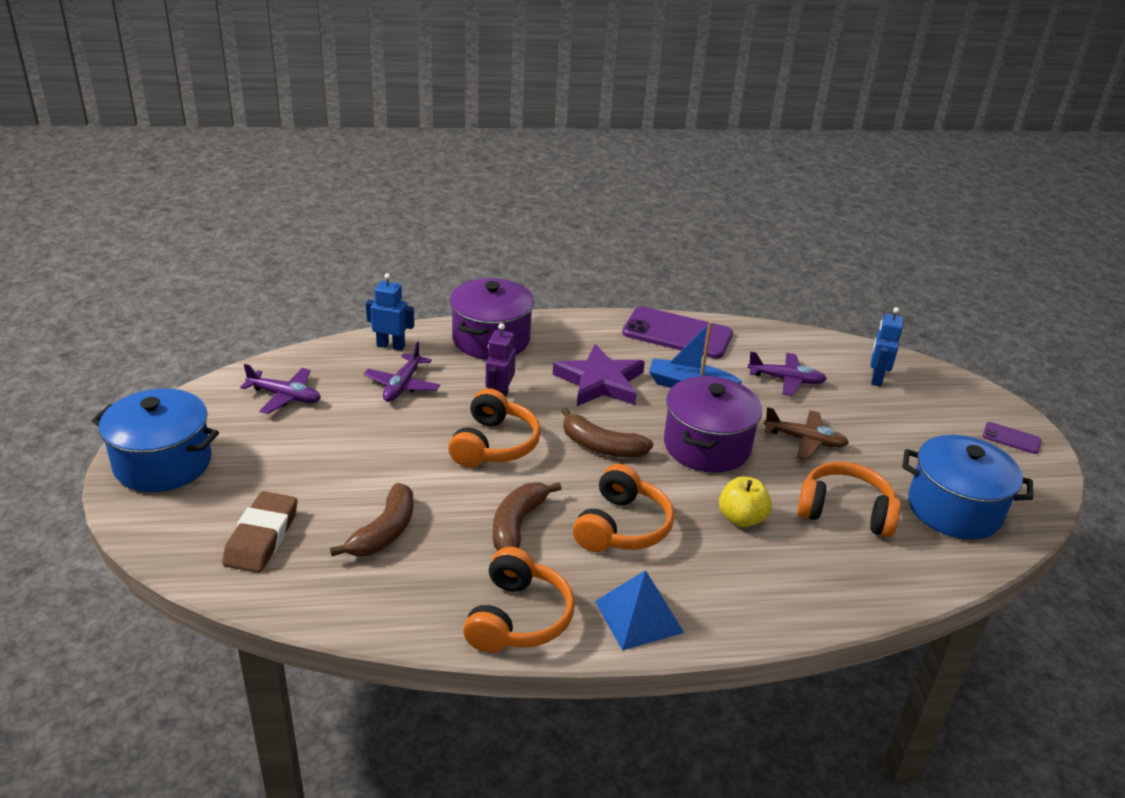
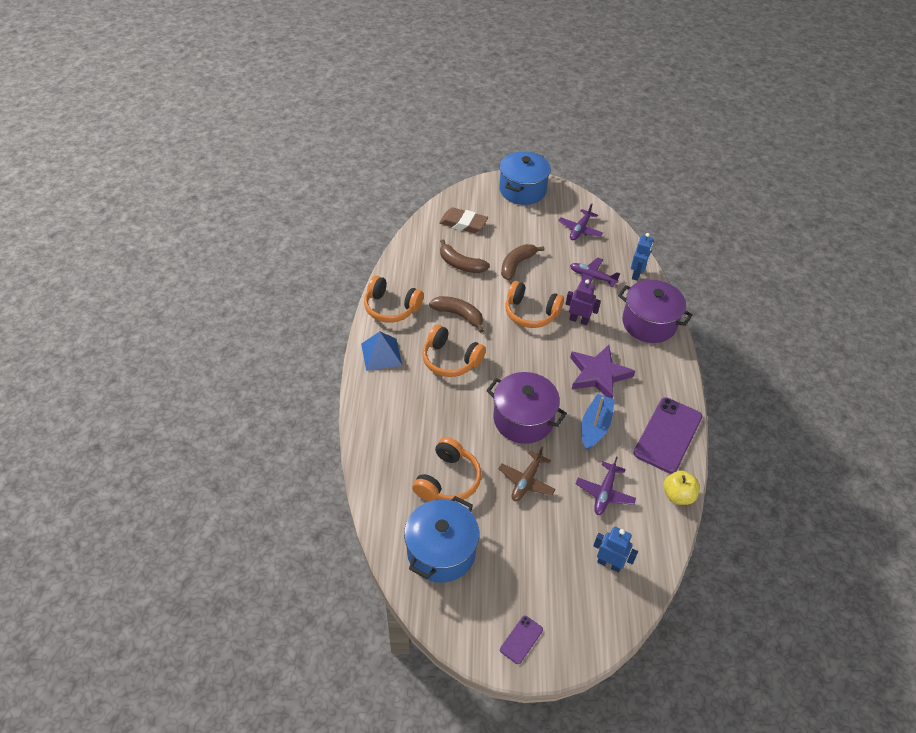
camera: 100 degrees right, 15 degrees up
brown banana [561,408,653,458] -> brown banana moved to [501,244,544,281]
yellow apple [719,477,772,527] -> yellow apple moved to [663,470,700,505]

